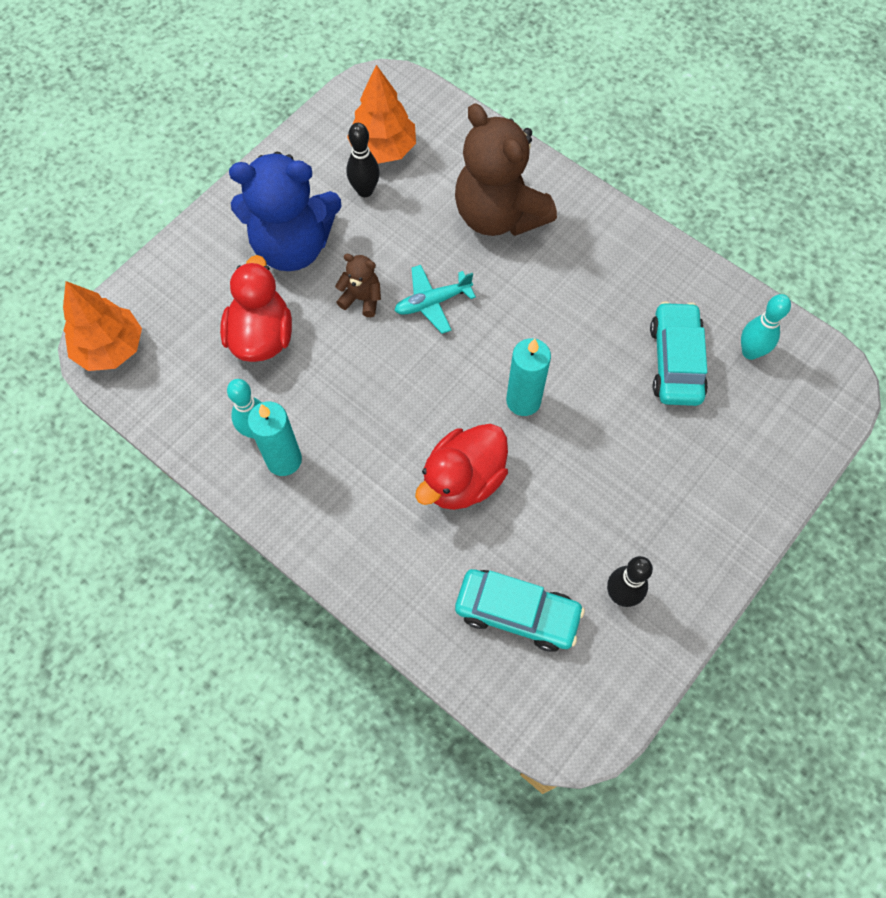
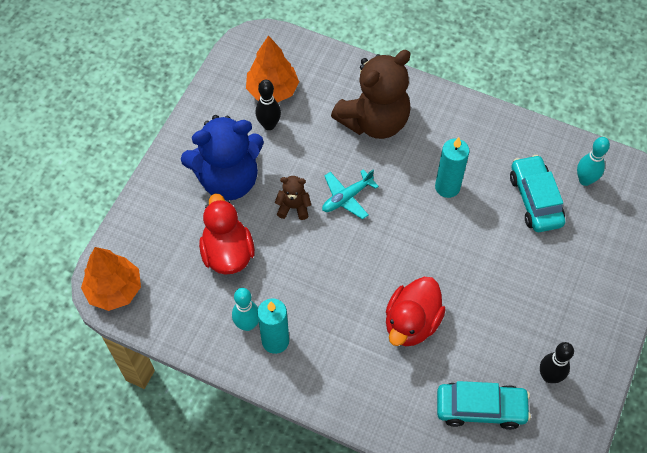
camera: 15 degrees left, 5 degrees down
brown teddy bear [455,103,557,236] -> brown teddy bear turned 75 degrees counterclockwise [331,50,411,139]
turquoise candle [506,338,551,416] -> turquoise candle moved to [435,137,470,198]

